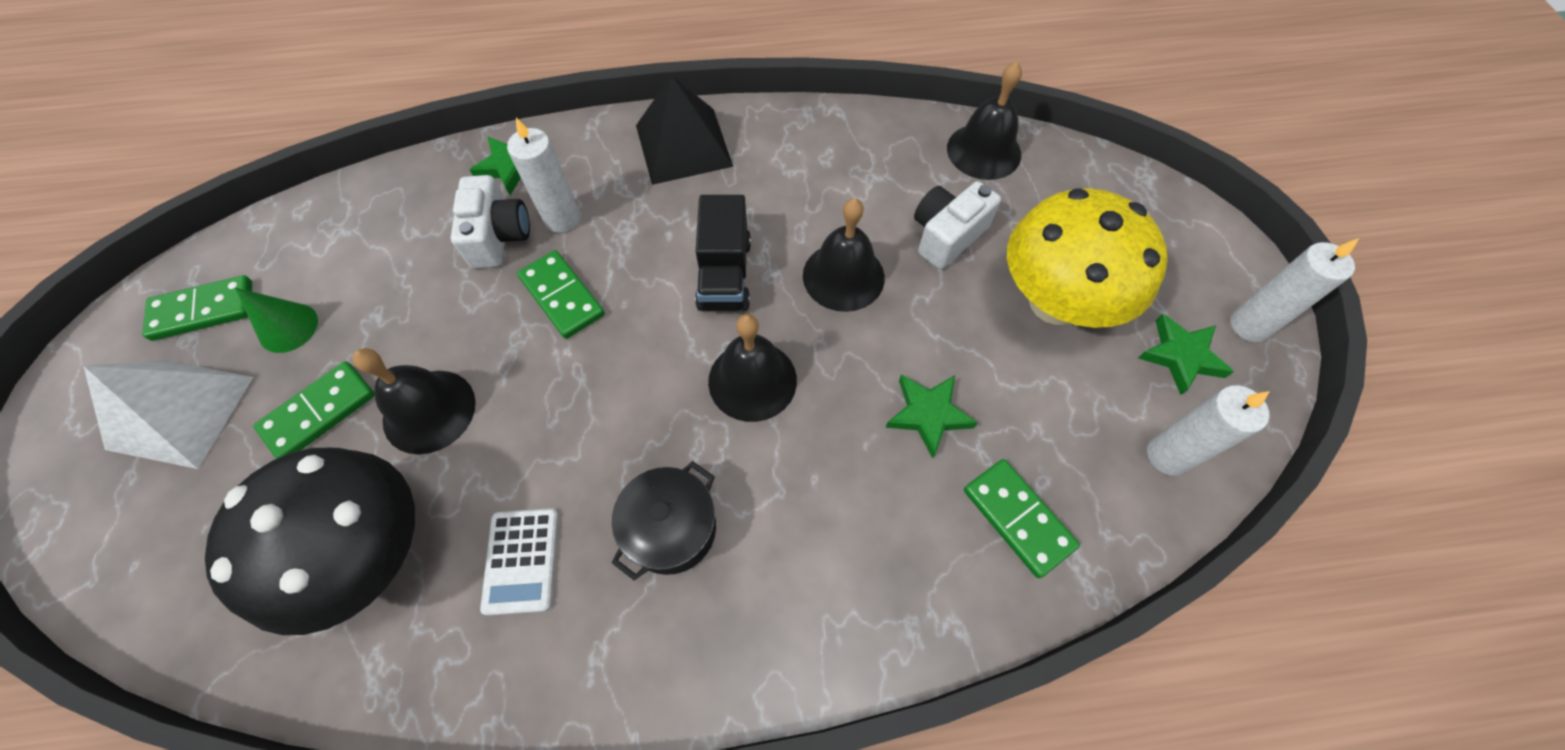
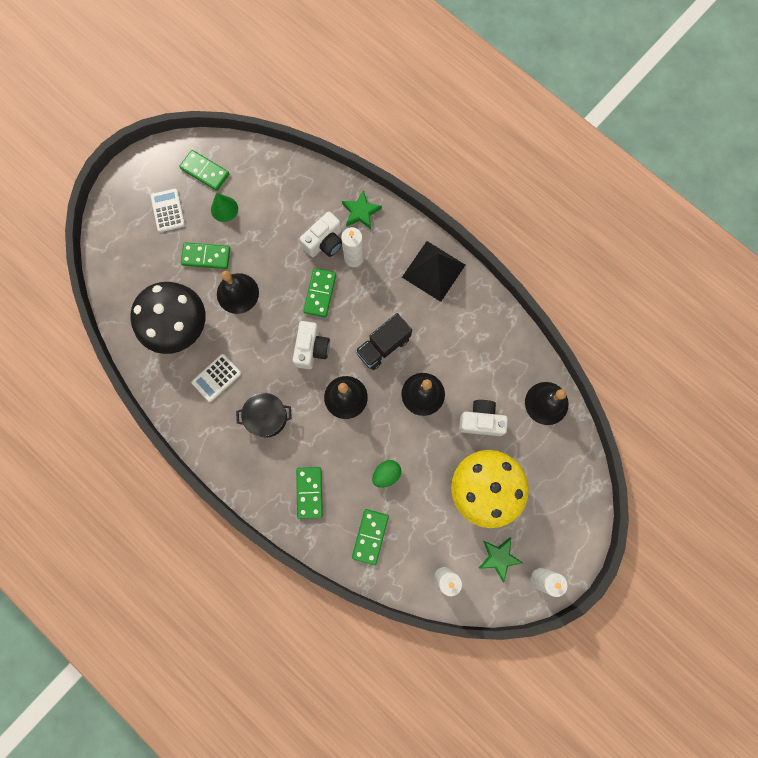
camera: 50 degrees right, 15 degrees up
white pyramid [84,360,253,469] -> white calculator [151,189,185,232]
green star [885,375,978,459] -> green egg [372,460,401,488]
none -> white camera [293,321,330,369]
none -> green domino [296,467,323,519]

